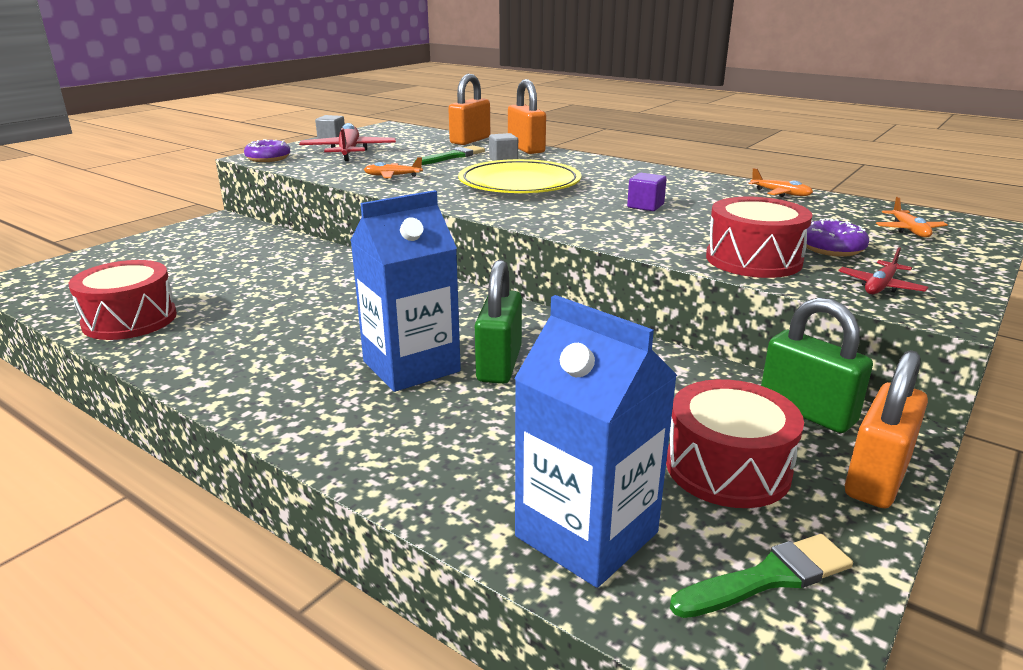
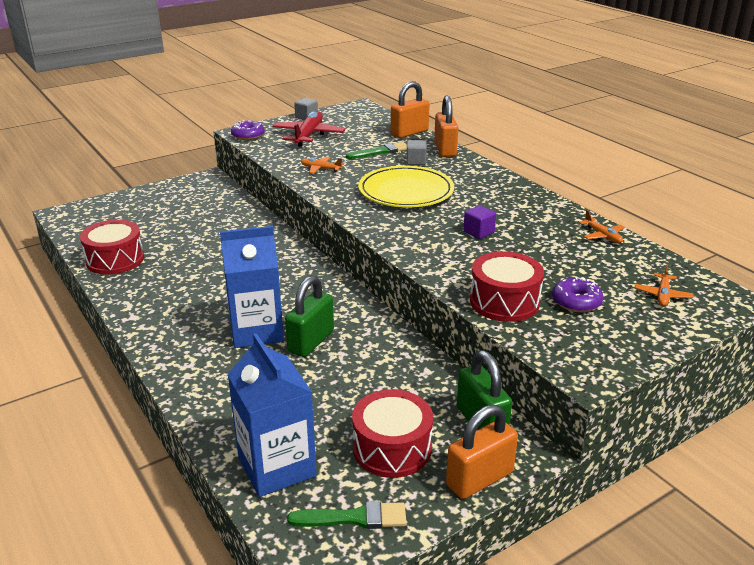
camera: 20 degrees right, 5 degrees up
red plane [838,247,928,294] -> none

